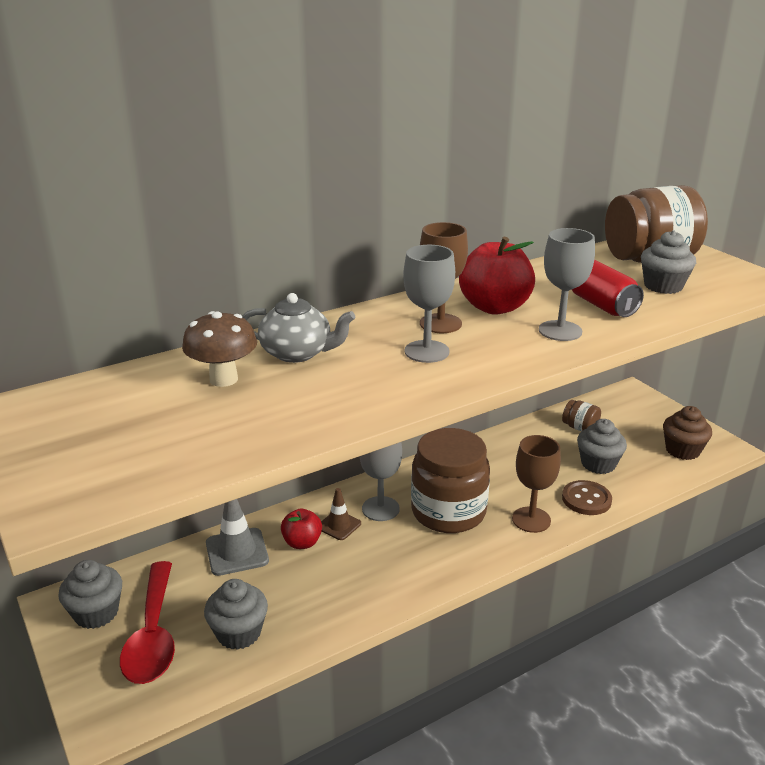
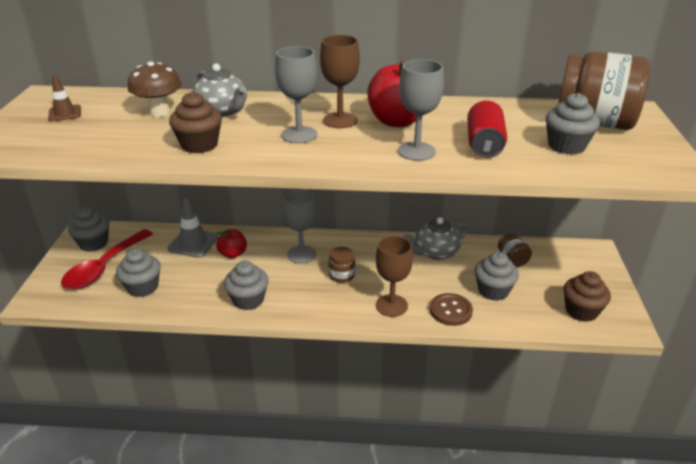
camera: 35 degrees right, 5 degrees up
brown traffic cone [321,488,361,540] -> brown traffic cone moved to [48,75,81,121]
brown jar [411,428,490,533] -> brown jar [328,247,355,283], size x0.44
none -> brown cupcake [169,92,222,153]
none -> grey cupcake [224,261,268,310]
none -> grey teapot [403,217,469,260]

